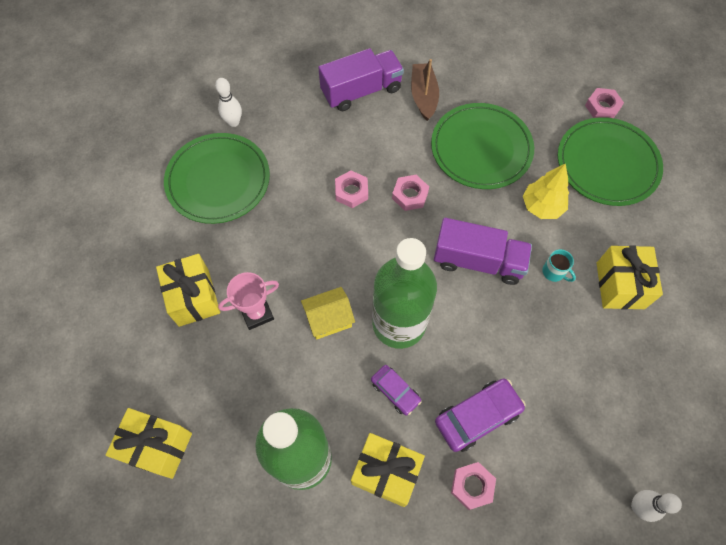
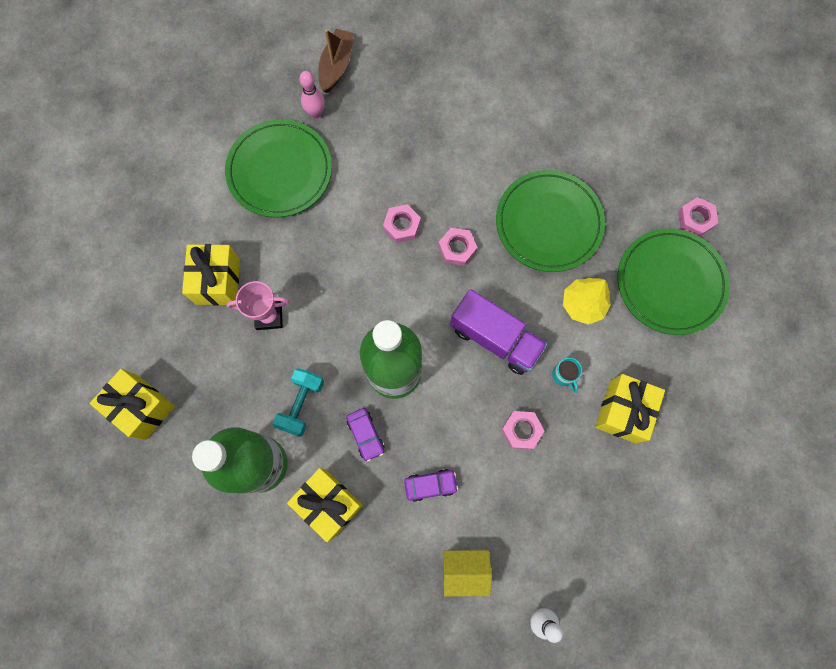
camera: 20 degrees right, 10 degrees up
white bowling pin [215,78,242,127] -> pink bowling pin [299,71,325,118]
yellow house [301,287,355,340] -> yellow house moved to [443,550,492,597]
purple truck [318,48,404,111] -> none
brown boat [411,59,439,121] -> brown boat moved to [318,29,354,93]
purple car [435,379,526,452] -> purple car [404,469,458,502], size x0.61
pink nut [451,462,496,510] -> pink nut moved to [501,411,544,449]
none -> turquoise dumbbell [273,368,324,437]

